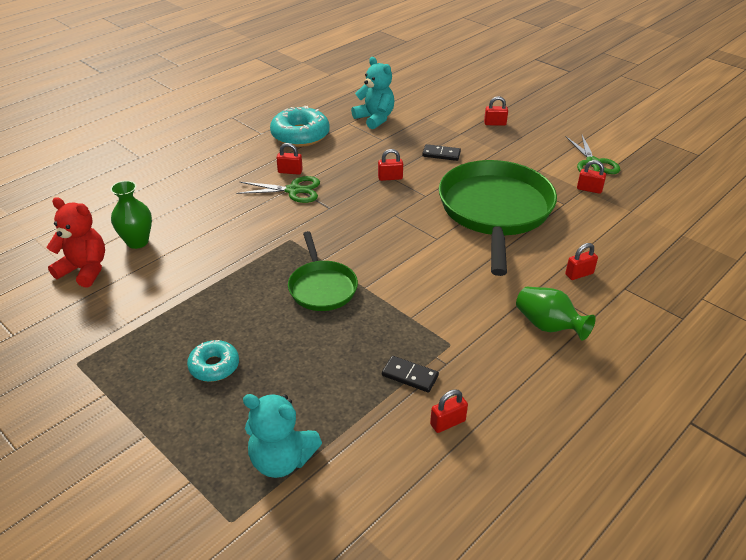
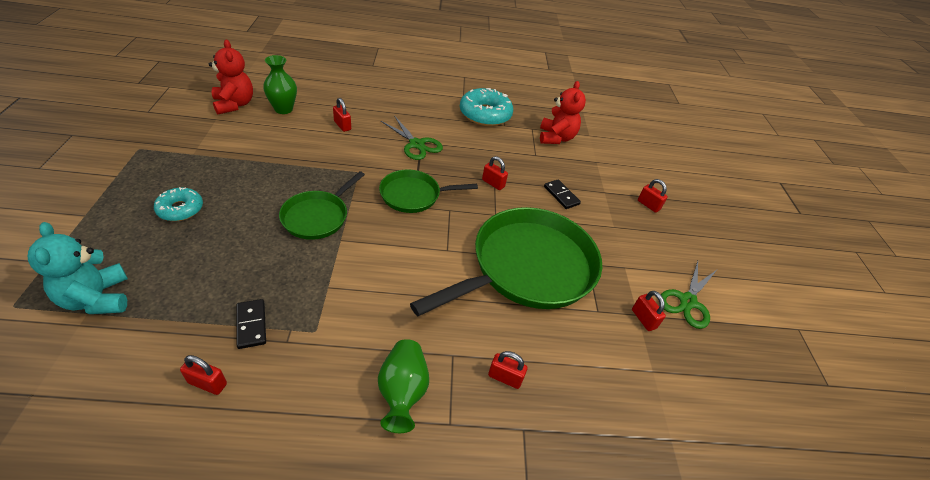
camera: 40 degrees right, 5 degrees up
red padlock [276,143,303,175] -> red padlock moved to [333,98,351,132]
turquoise teddy bear [351,57,394,129] -> red teddy bear [540,81,586,144]
none -> green pan [379,169,478,213]

